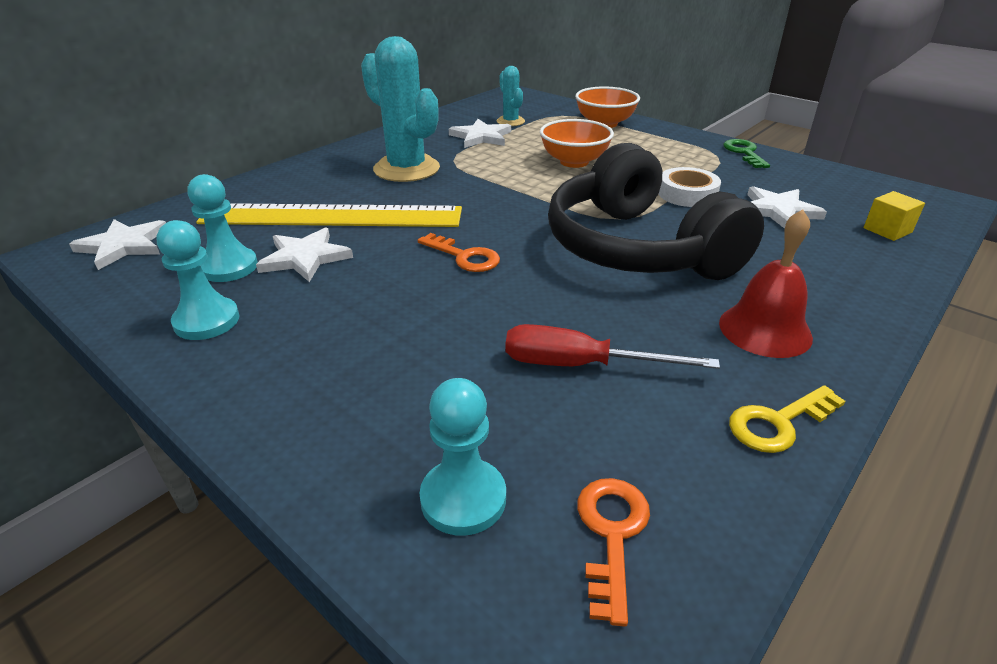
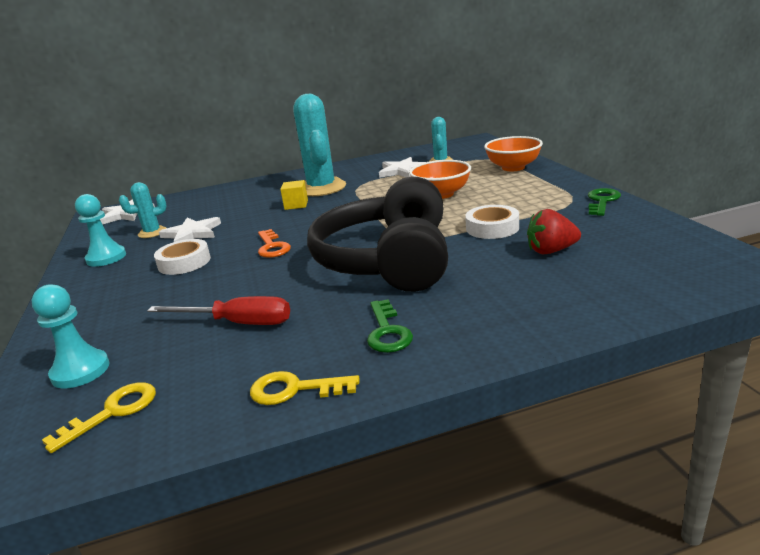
camera: 35 degrees right, 10 degrees down
turquoise pawn [188,174,258,282] -> turquoise cactus [119,182,166,238]
yellow ruler [196,203,462,227] -> none
red screwdriver [505,324,720,369] -> red screwdriver turned 150 degrees clockwise [147,296,290,325]
orange key [577,478,650,627] -> yellow key [42,382,156,453]
red bell [719,209,813,358] -> green key [367,299,413,353]
white star [747,186,827,229] -> red strawberry [527,209,581,254]
yellow cube [863,191,925,241] -> yellow cube moved to [280,180,308,210]
none -> white tape [154,239,211,275]

